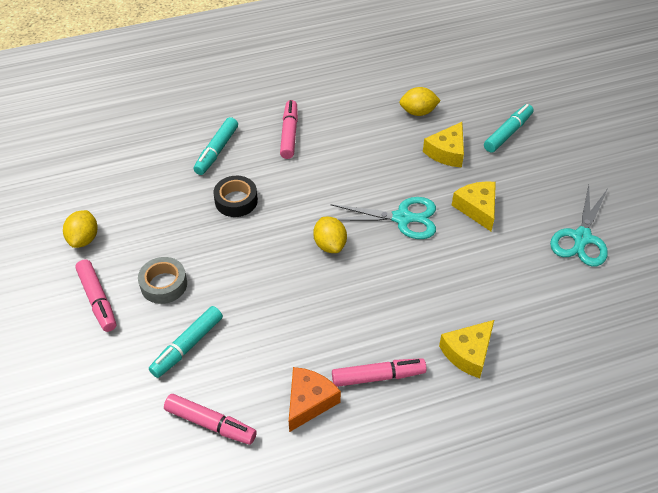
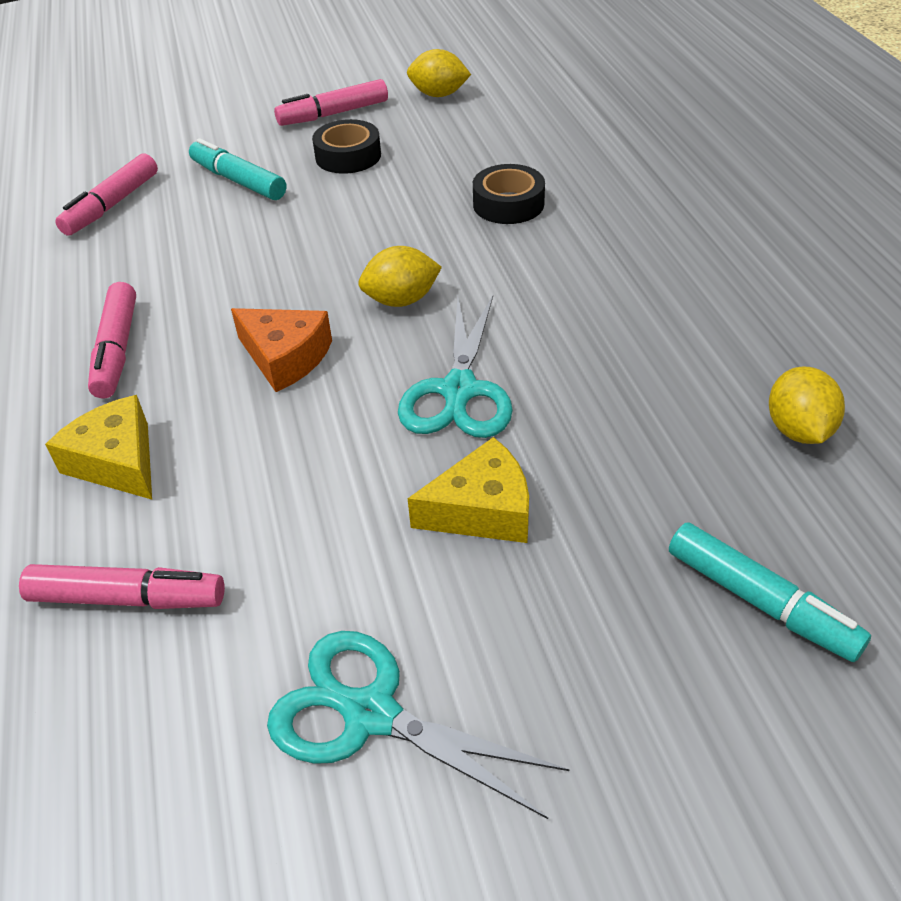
camera: 95 degrees right, 5 degrees down
grey tape [138,257,187,304] -> black tape [312,119,381,174]
turquoise marker [194,117,238,175] -> none
pink marker [280,100,298,159] -> pink marker moved to [19,564,225,609]
orange cheese [289,367,341,432] -> orange cheese moved to [231,308,332,392]
yellow cheese [423,122,464,168] -> none

